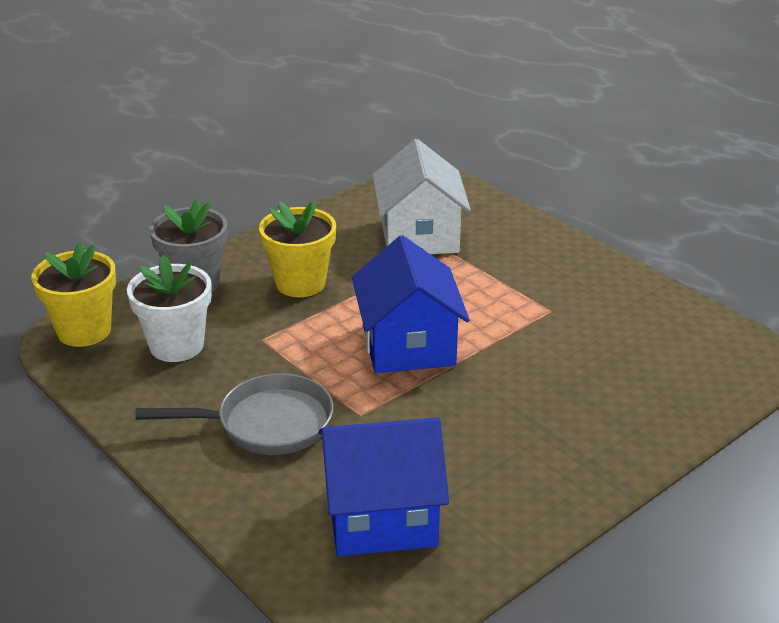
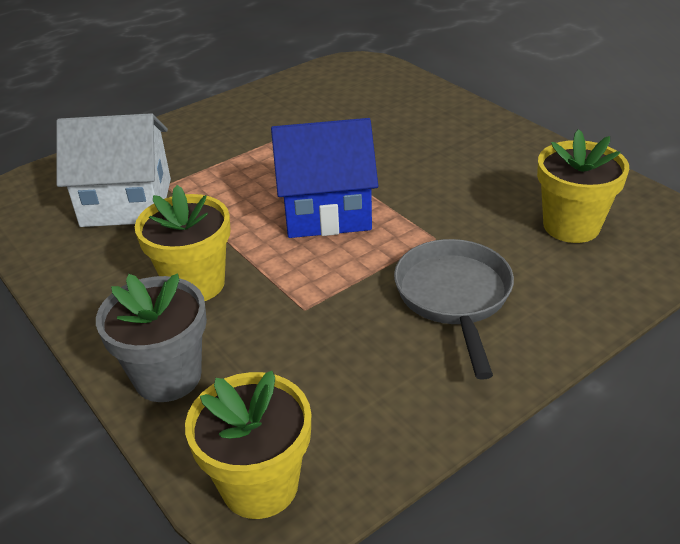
camera: 85 degrees left, 5 degrees up
white flower pot [127,255,212,362] -> none
blue house [318,417,449,556] -> yellow flower pot [537,129,629,243]

